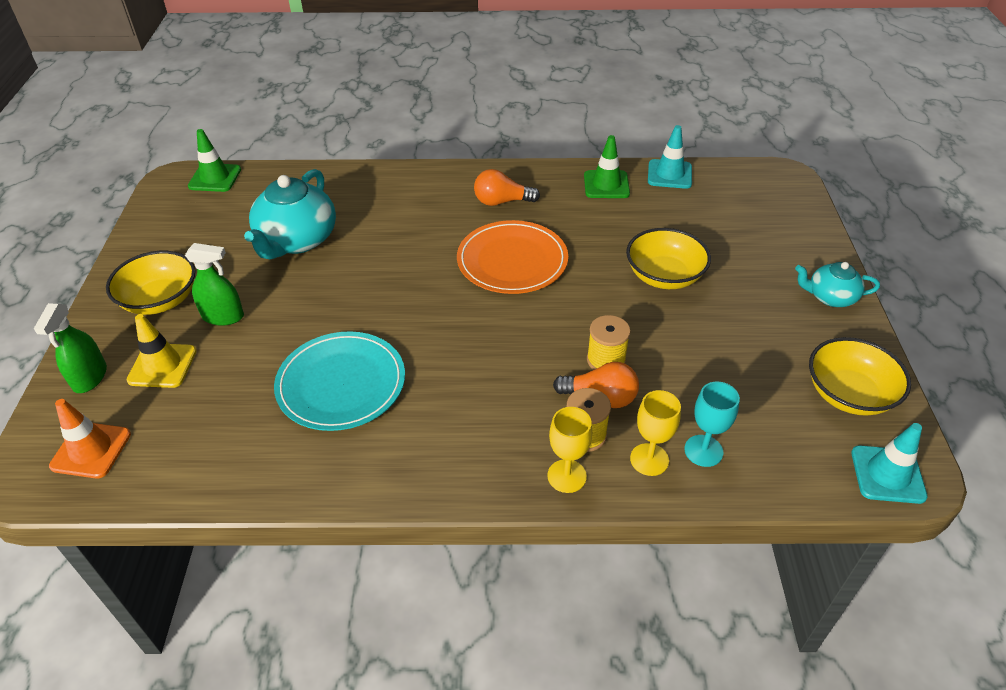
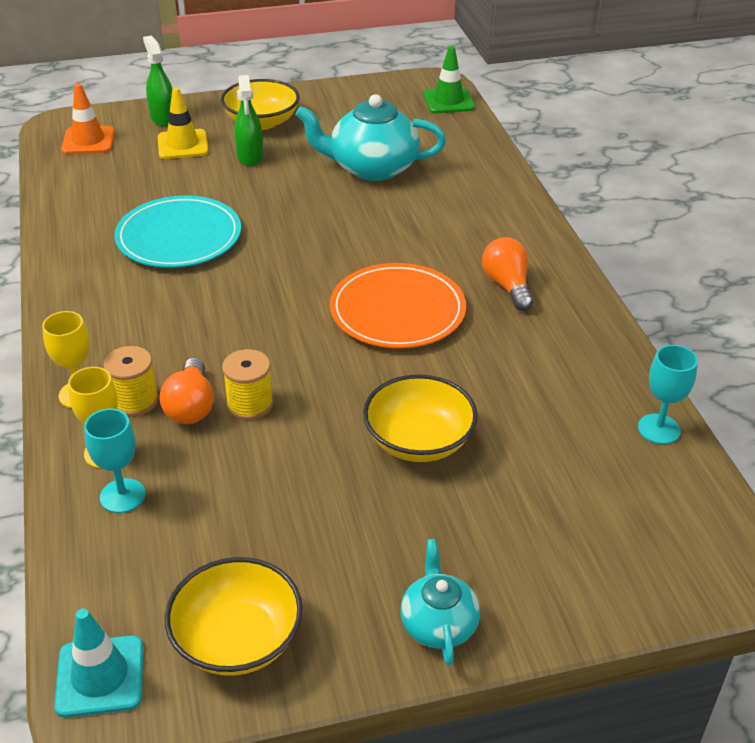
camera: 75 degrees right, 5 degrees down
green spray bottle [34,303,107,393] -> green spray bottle turned 75 degrees clockwise [143,36,173,127]
green traffic cone [584,135,630,198] -> none
turquoise traffic cone [648,125,692,189] -> turquoise goblet [638,345,698,444]

